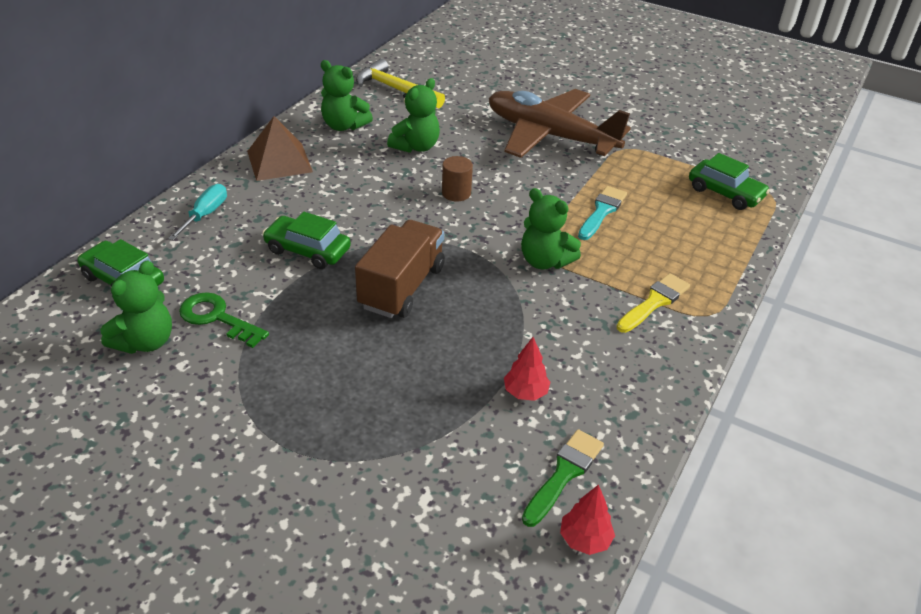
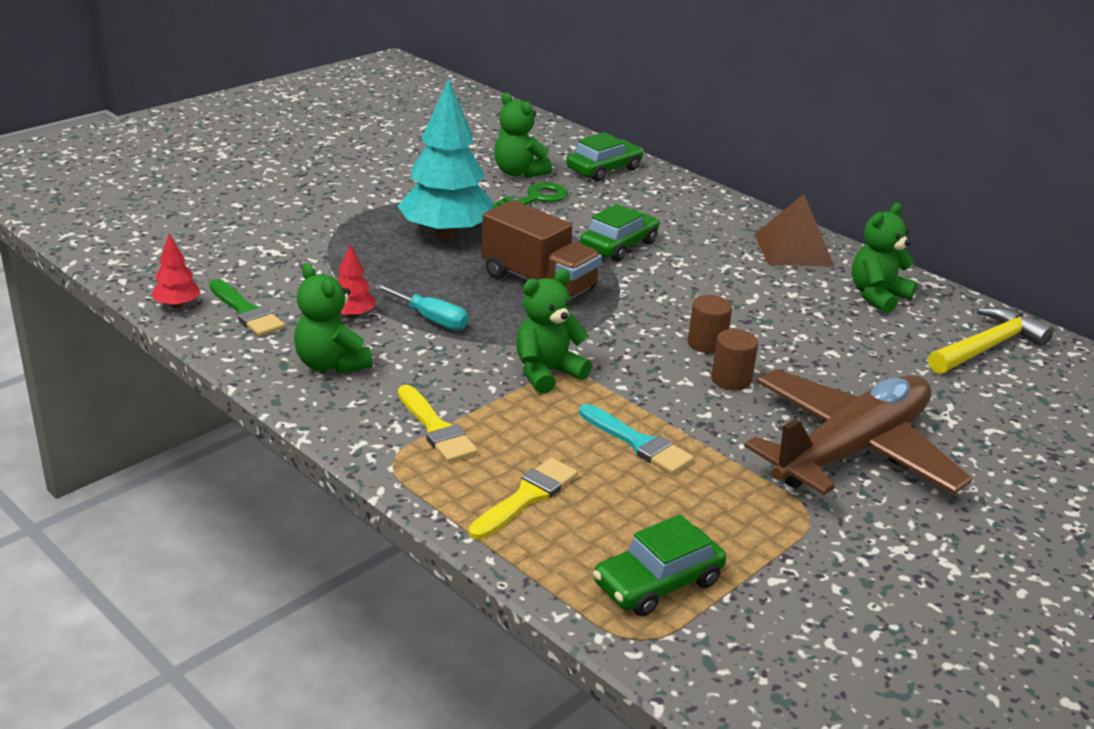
camera: 105 degrees right, 10 degrees down
turquoise screwdriver [168,184,227,241] -> turquoise screwdriver moved to [374,284,468,330]
green teddy bear [387,78,440,153] -> green teddy bear moved to [294,263,373,374]
none -> turquoise tree [397,78,493,239]
none -> yellow brush [468,458,578,540]
none -> brown cylinder [711,329,758,390]

